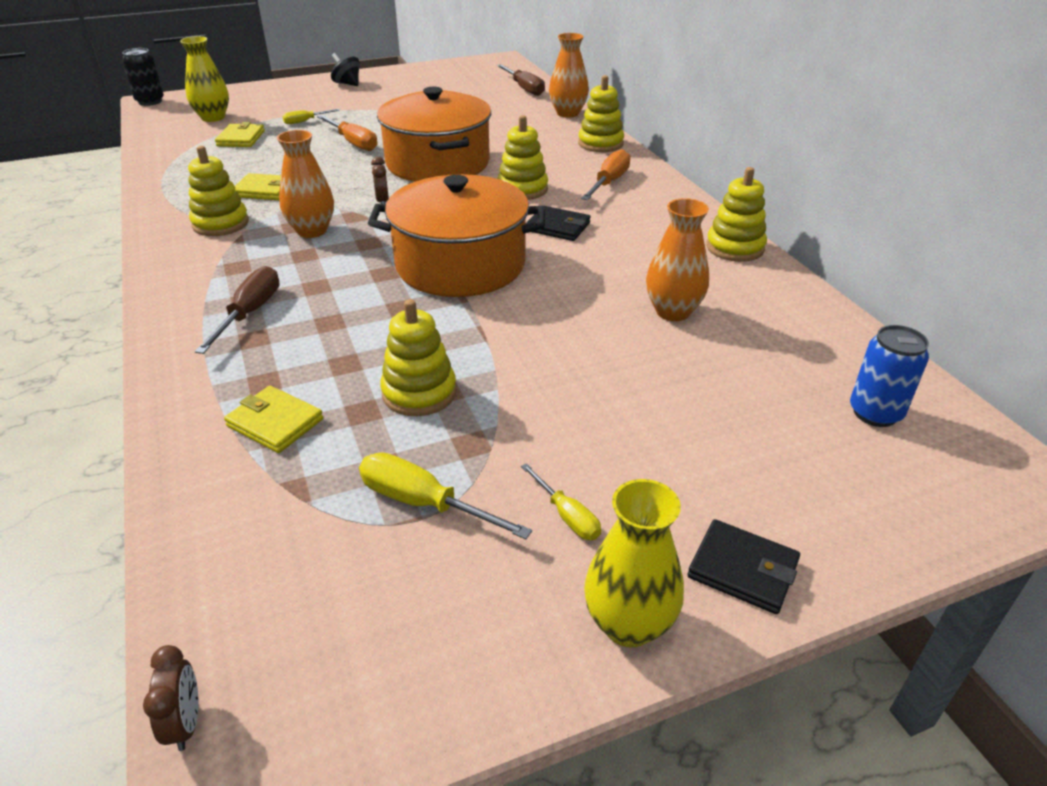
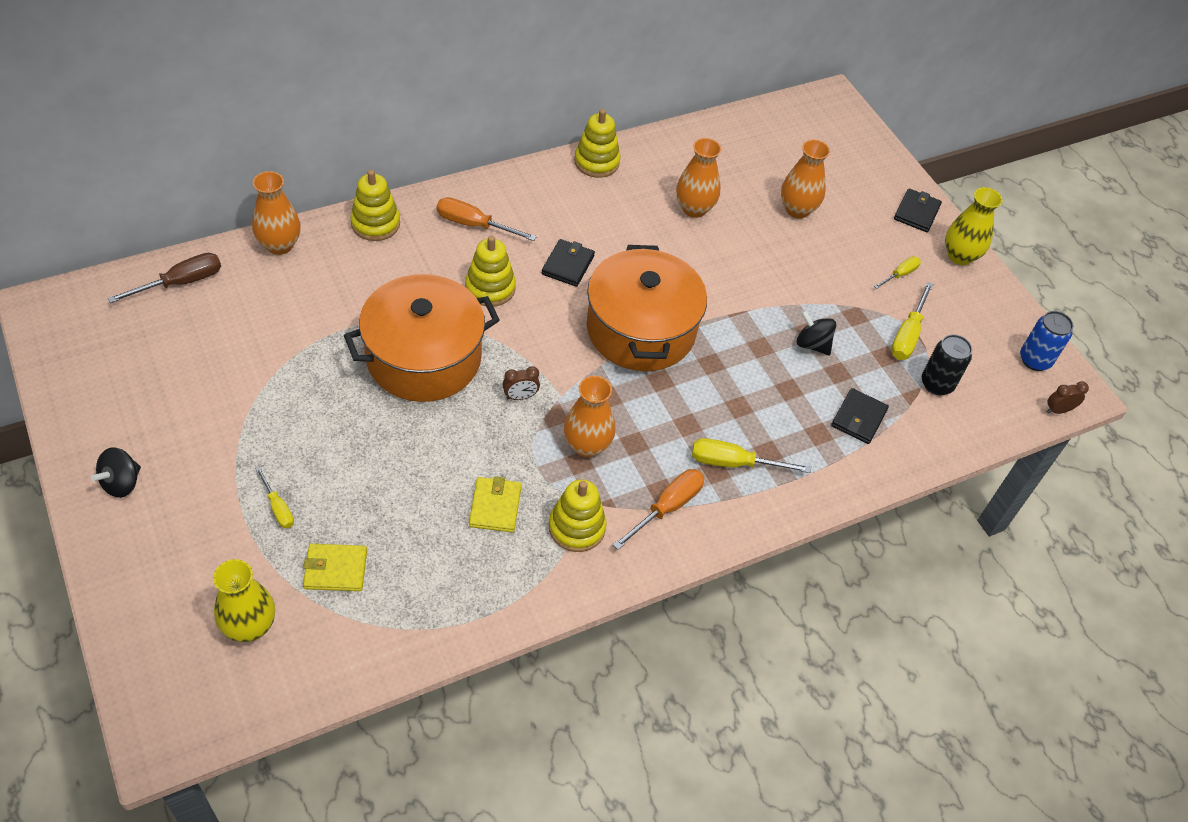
camera: 100 degrees left, 15 degrees up
black can [122,48,164,106] -> black can moved to [922,334,972,395]
brown screwdriver [195,266,279,354] -> yellow screwdriver [692,438,811,473]
yellow wallet [224,386,323,453] -> black wallet [831,388,889,444]
orange screwdriver [317,115,377,151] -> orange screwdriver moved to [613,469,705,550]
yellow stacking toy [380,299,457,416] -> black spinning top [796,310,836,355]
blue can [850,325,929,427] -> blue can moved to [1020,311,1073,371]
none -> orange vase [781,140,830,218]

